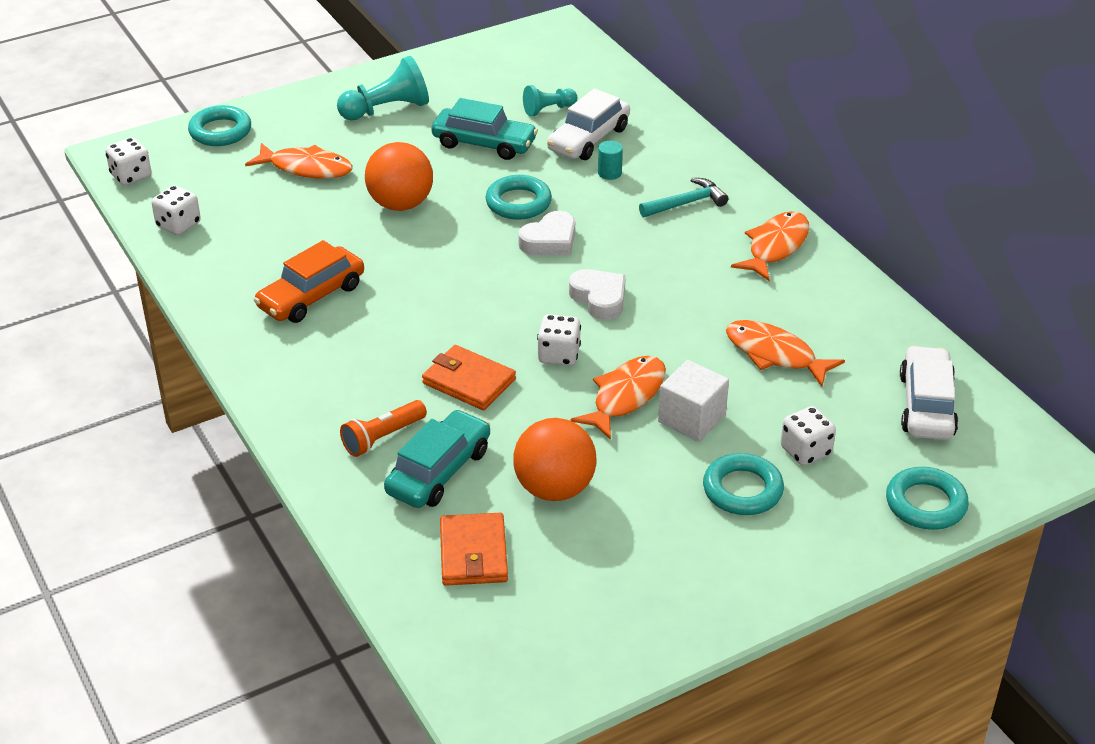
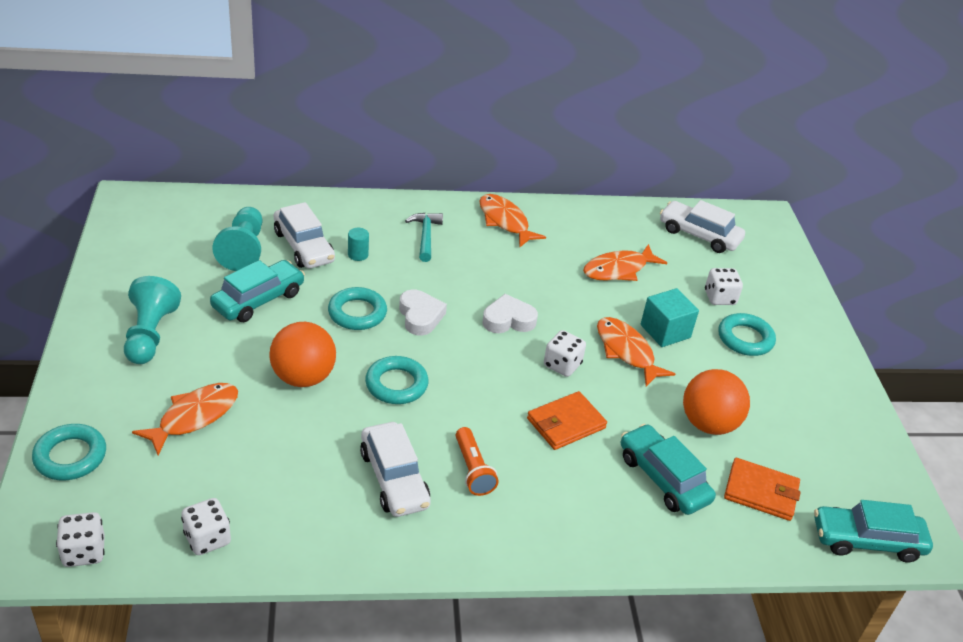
camera: 70 degrees left, 0 degrees up
orange car [254,240,364,323] -> white car [360,422,431,517]
orange flashlight [340,400,427,457] -> orange flashlight moved to [456,427,499,496]
turquoise pawn [523,85,577,116] -> turquoise pawn [212,207,262,271], size x1.66
white cube [658,360,729,442] -> turquoise cube [641,288,699,347]
turquoise ring [886,467,969,530] -> turquoise ring moved to [365,356,429,404]
none -> turquoise car [814,500,933,562]

